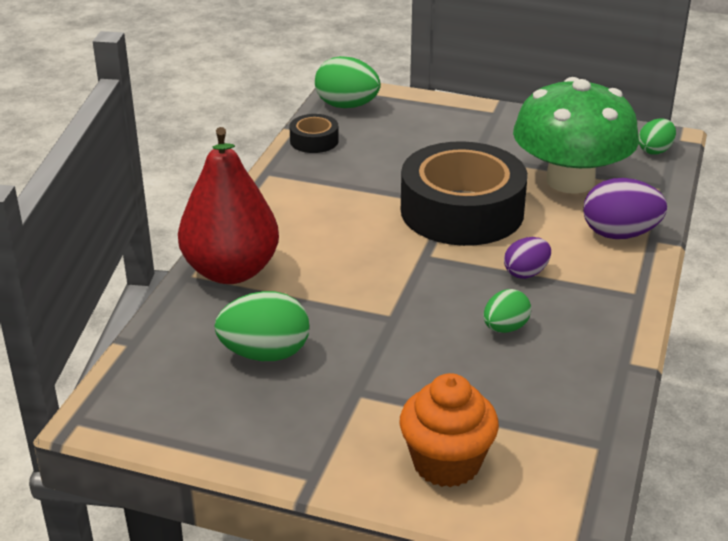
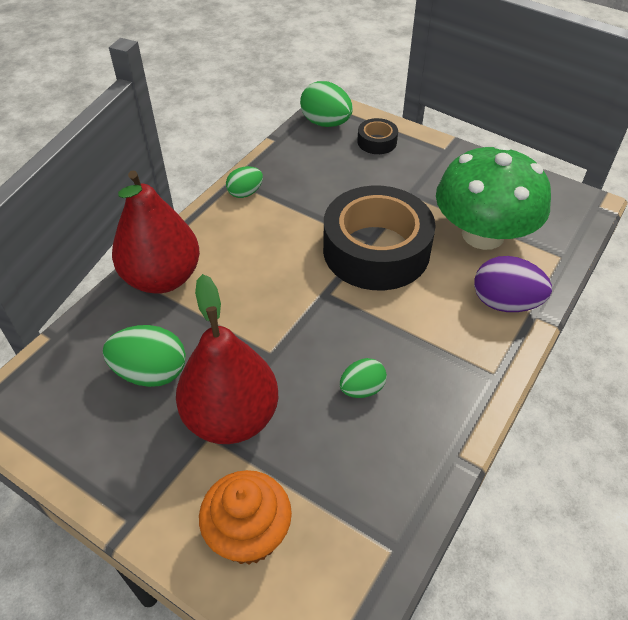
camera: 15 degrees right, 15 degrees up
black tape [290,114,339,153] -> black tape moved to [357,118,398,154]
purple egg [504,237,551,279] -> none
green egg [639,118,676,155] -> green egg moved to [226,166,263,198]
none -> red pear [176,274,278,444]

